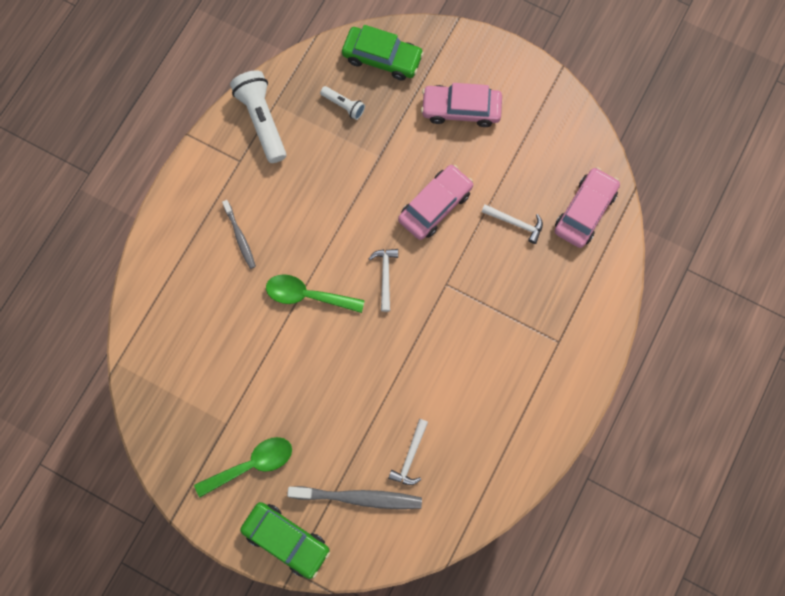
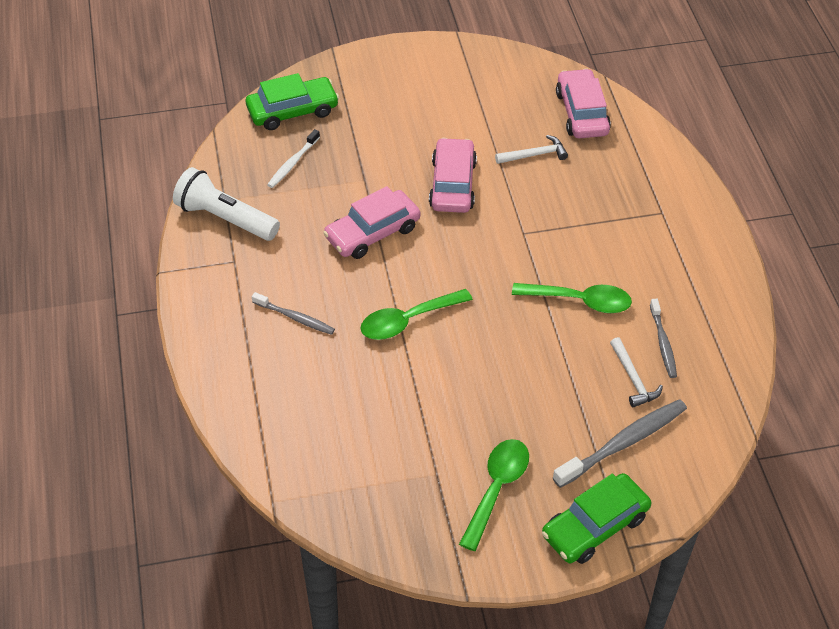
camera: 40 degrees left, 25 degrees down
green car [240,502,330,579] -> green car turned 150 degrees clockwise [542,473,651,564]
white flashlight [320,86,365,120] -> white toothbrush [267,129,320,188]
white hammer [369,249,398,312] -> none
pink car [421,83,502,127] -> pink car moved to [323,186,420,259]
none -> green spoon [512,283,632,313]
none -> grey toothbrush [650,299,677,378]

